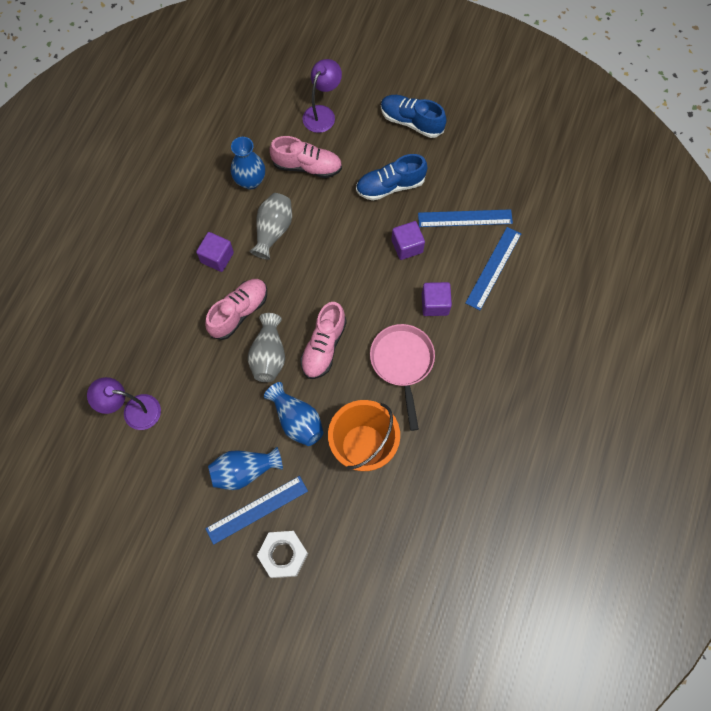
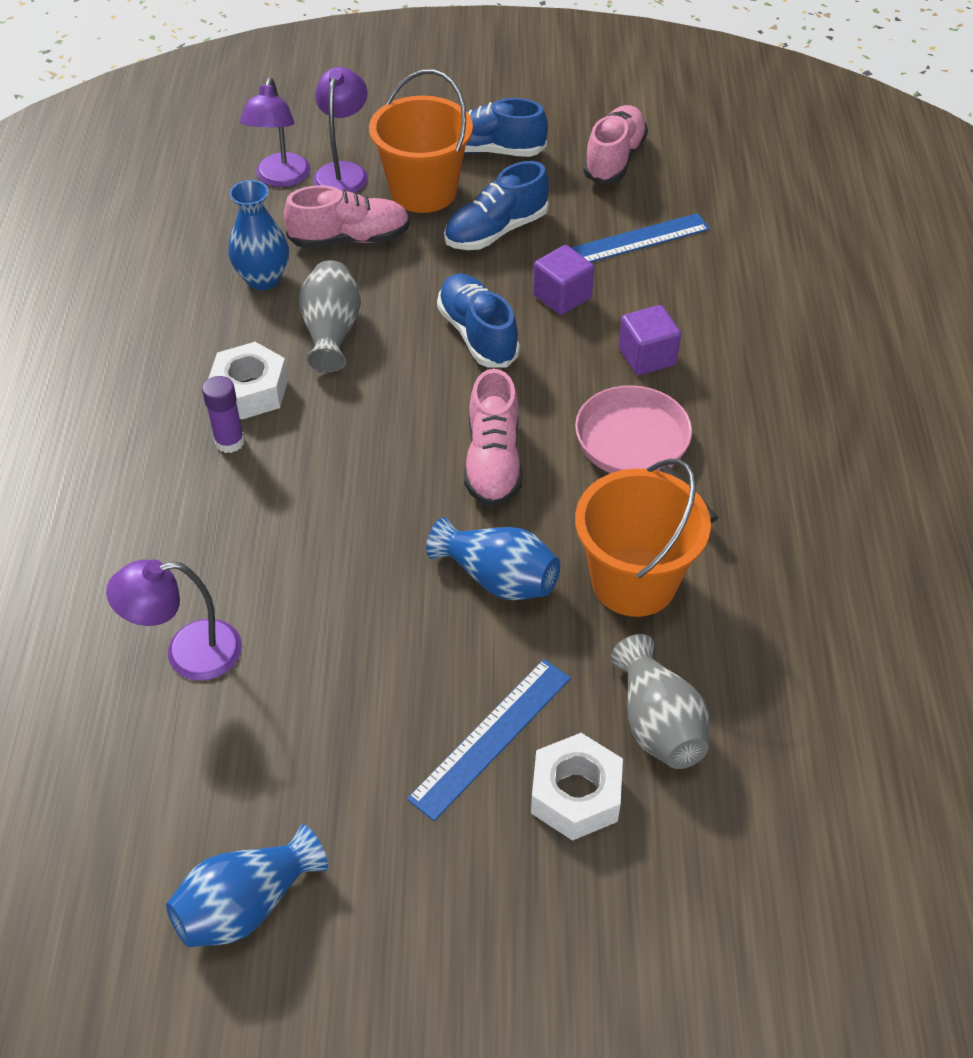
camera: 20 degrees left, 20 degrees down
purple cube [196,232,234,272] -> white nut [208,342,288,420]
pink shoe [205,279,267,340] -> pink shoe moved to [583,105,648,184]
blue vase [208,446,283,490] -> blue vase moved to [166,824,328,947]
grey vase [248,313,285,382] -> grey vase moved to [611,634,709,769]
blue ruler [466,227,521,310] -> none
none -> purple glue stick [202,376,245,453]
none -> purple lamp [240,78,311,187]
none -> orange bucket [369,69,473,213]
none -> blue shoe [437,273,520,368]

